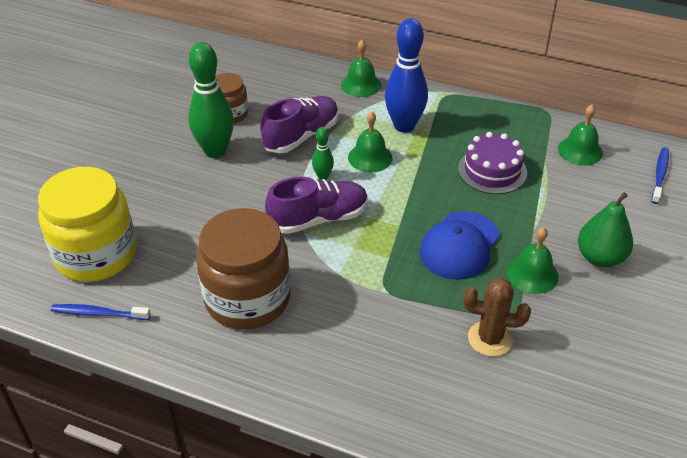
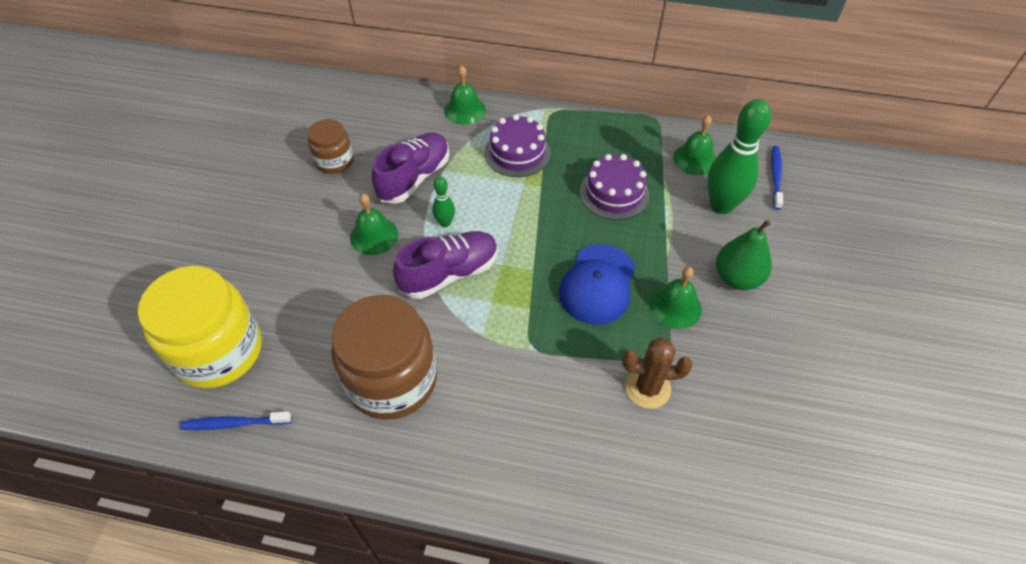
camera: 10 degrees left, 10 degrees up
green bowling pin [188,42,234,158] -> green bowling pin moved to [707,99,771,214]
green bell [348,111,393,173] -> green bell moved to [350,194,398,255]
blue bowling pin [385,18,428,133] -> purple cake [484,114,551,177]

